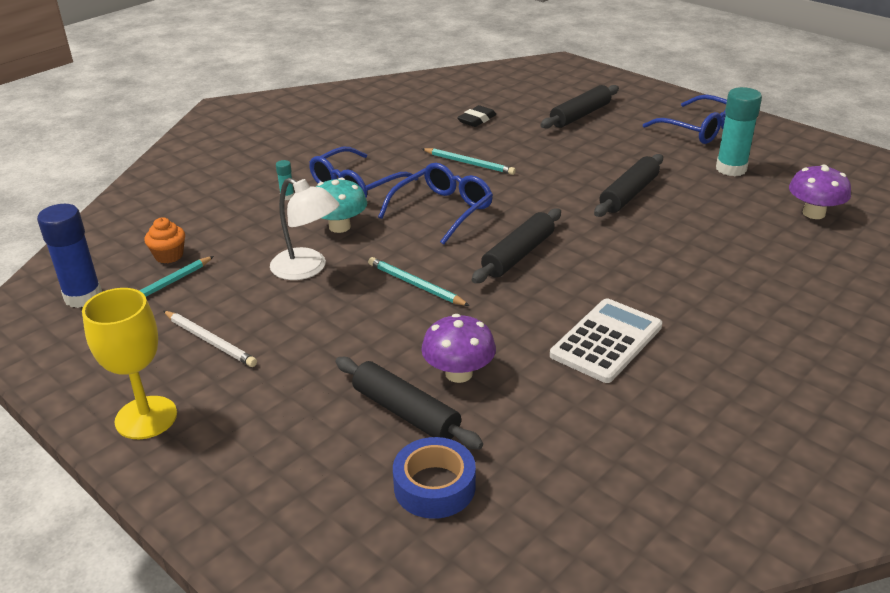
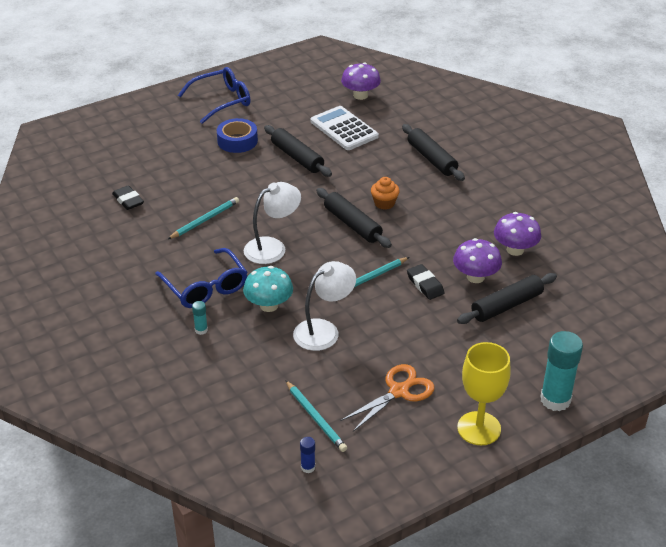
camera: 75 degrees left, 5 degrees up
blue glue stick [37,204,102,308] -> blue glue stick [300,437,315,473], size x0.45
orange cupcake [144,217,185,263] -> orange cupcake moved to [371,177,400,210]
white pencil [163,311,257,367] -> orange scissors [341,364,434,431]
blue glasses [378,163,493,245] -> white lamp [244,182,301,264]
blue tape [393,437,476,519] -> blue tape moved to [217,118,258,153]
black rolling pin [540,85,619,129] -> black rolling pin moved to [402,124,465,181]
white calculator [550,298,662,383] -> white calculator moved to [310,106,379,150]
turquoise glue stick [716,87,762,176] -> turquoise glue stick moved to [540,331,583,411]
none -> black eraser [407,264,444,300]
none -> purple mushroom [494,212,541,256]

